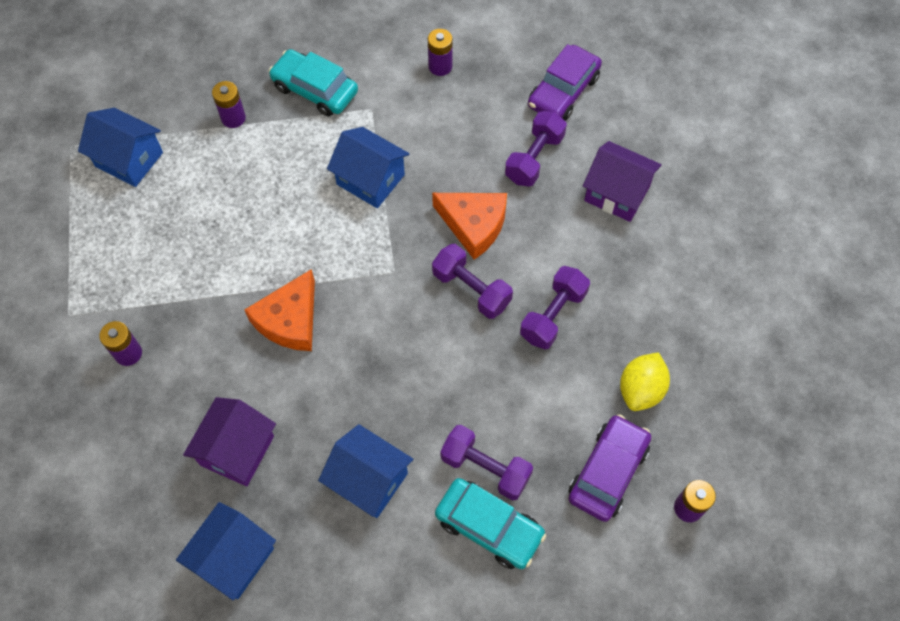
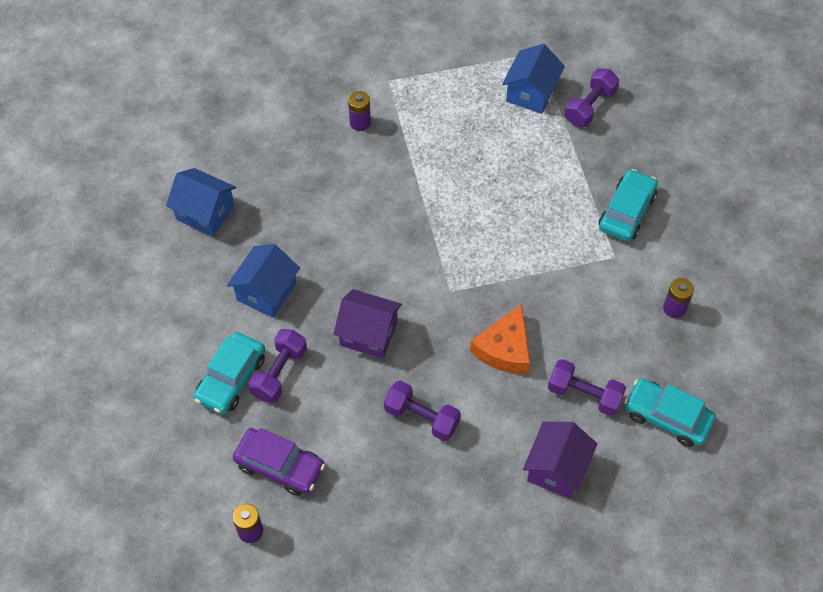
camera: 85 degrees right, 5 degrees down
purple house [183,397,276,486] -> purple house moved to [333,289,402,359]
purple battery [212,81,246,128] -> none
orange cheese [244,269,315,351] -> none
blue house [327,127,409,208] -> none
purple dumbbell [432,244,513,319] -> purple dumbbell moved to [565,68,619,127]
purple car [528,44,602,121] -> turquoise car [624,378,716,447]
yellow lemon [620,352,670,411] -> none

